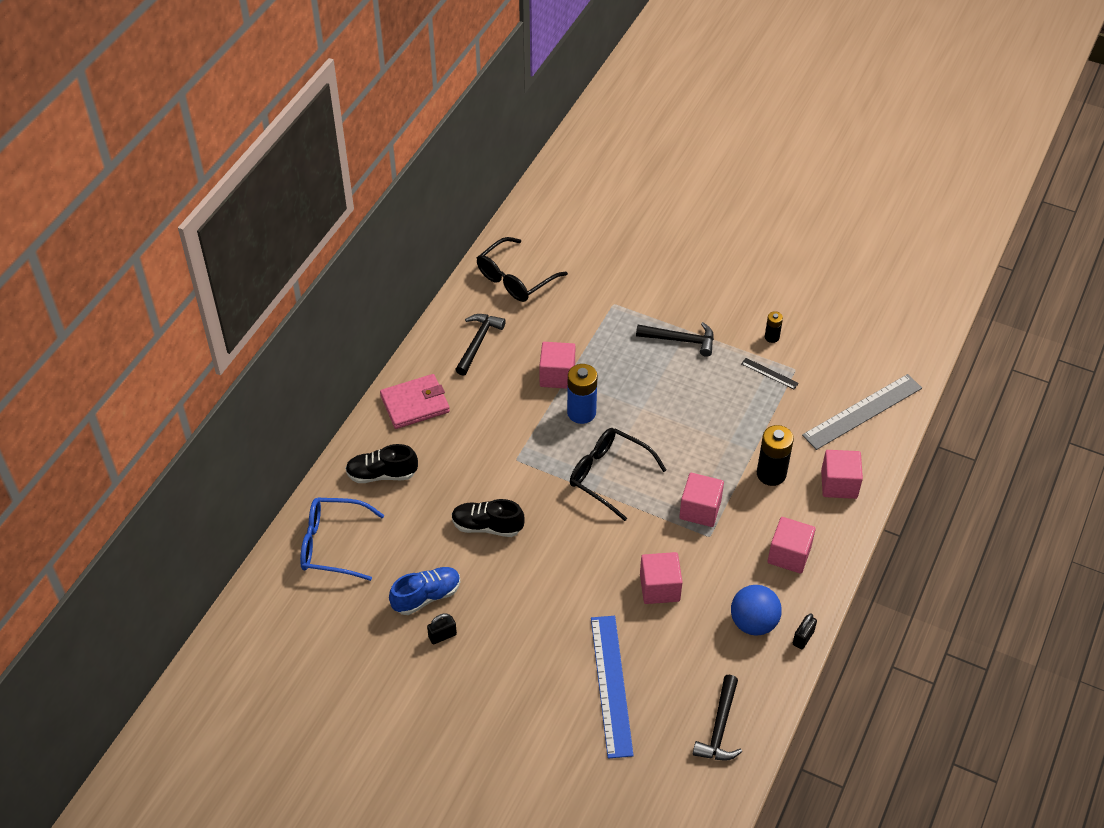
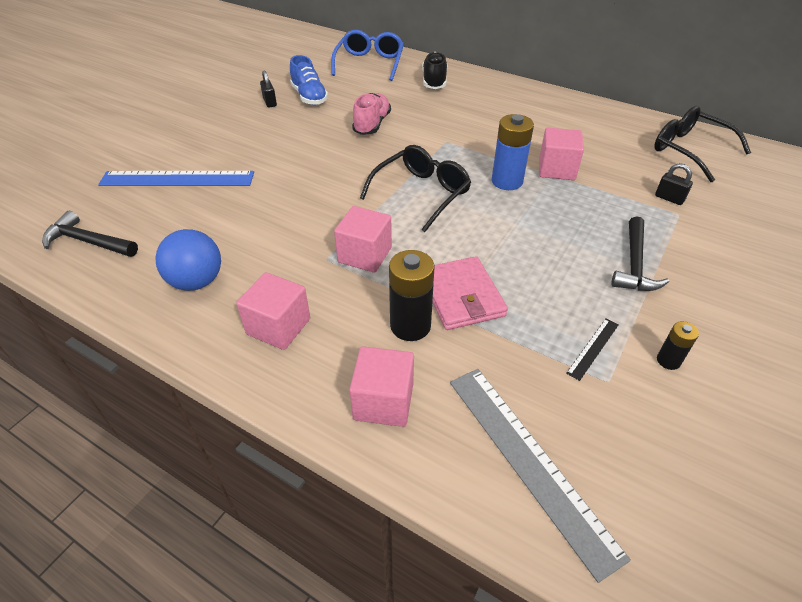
camera: 95 degrees right, 5 degrees down
pink wallet [380,374,450,429] -> pink wallet moved to [432,256,508,330]
black shoe [451,499,525,537] -> pink shoe [352,93,391,135]
black hammer [455,314,506,376] -> none
pink cube [640,552,683,604] -> none
black padlock [793,614,817,649] -> black padlock moved to [655,163,693,205]

